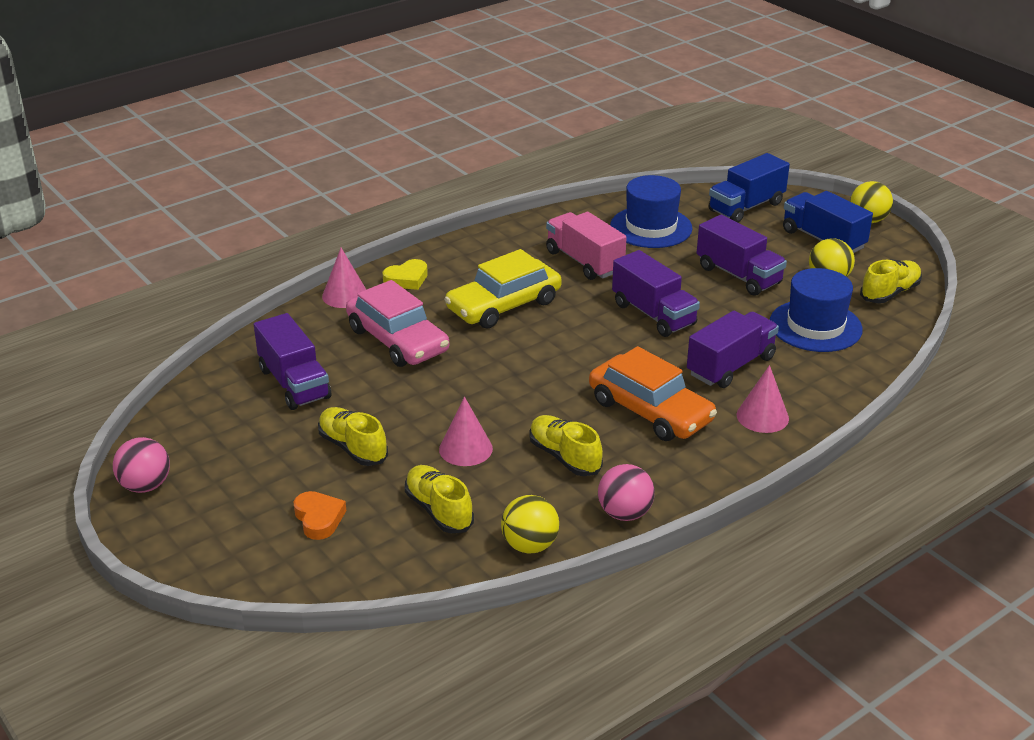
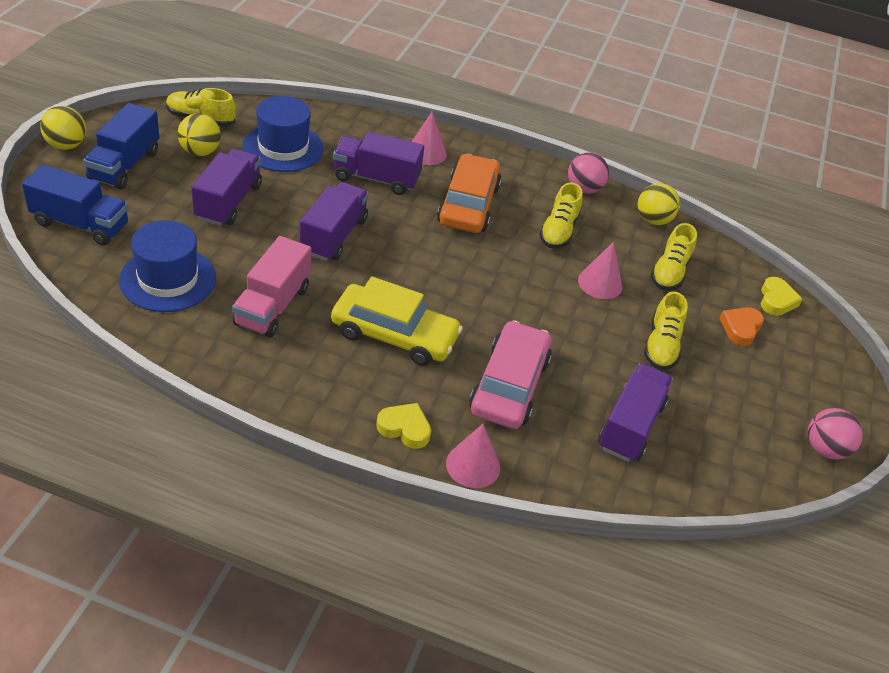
camera: 130 degrees left, 10 degrees up
none -> yellow heart [761,277,802,316]

